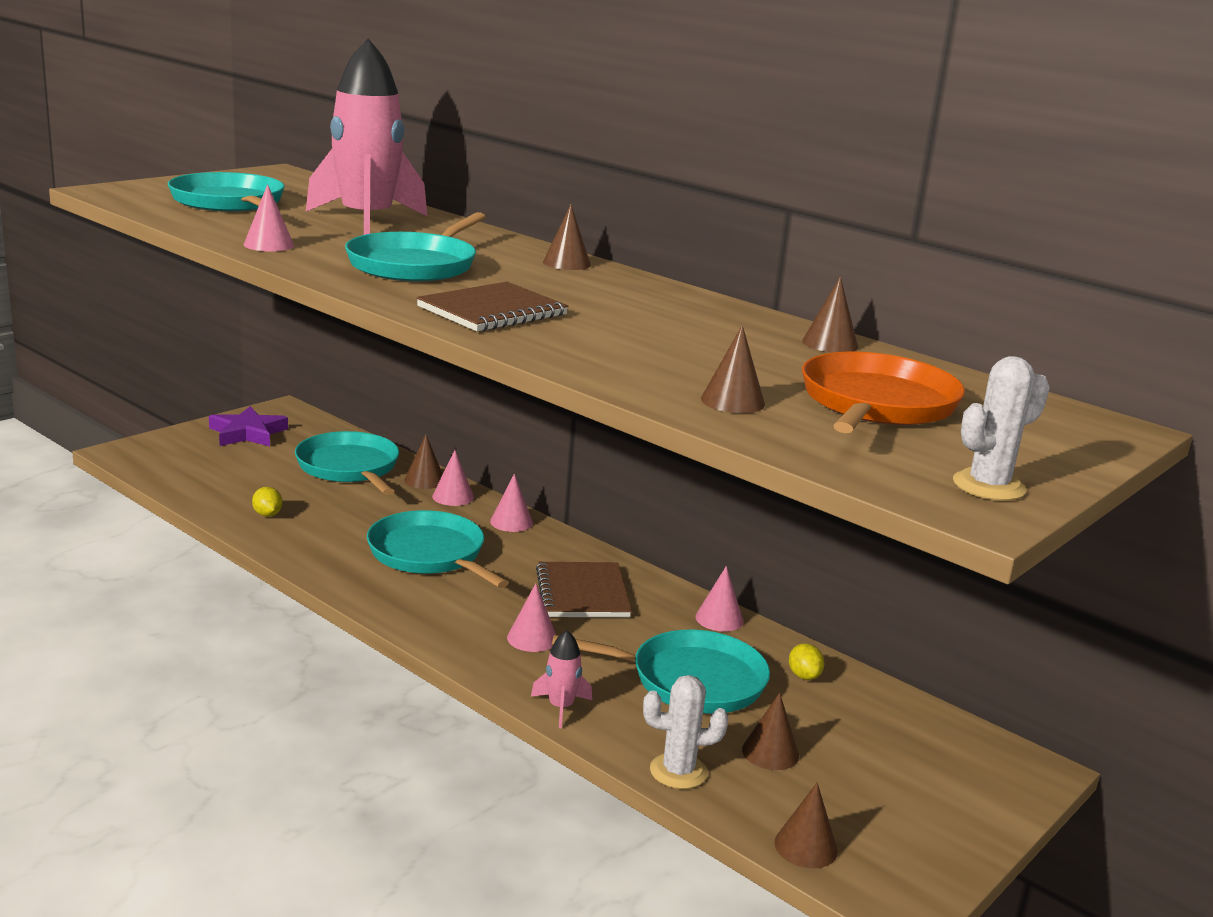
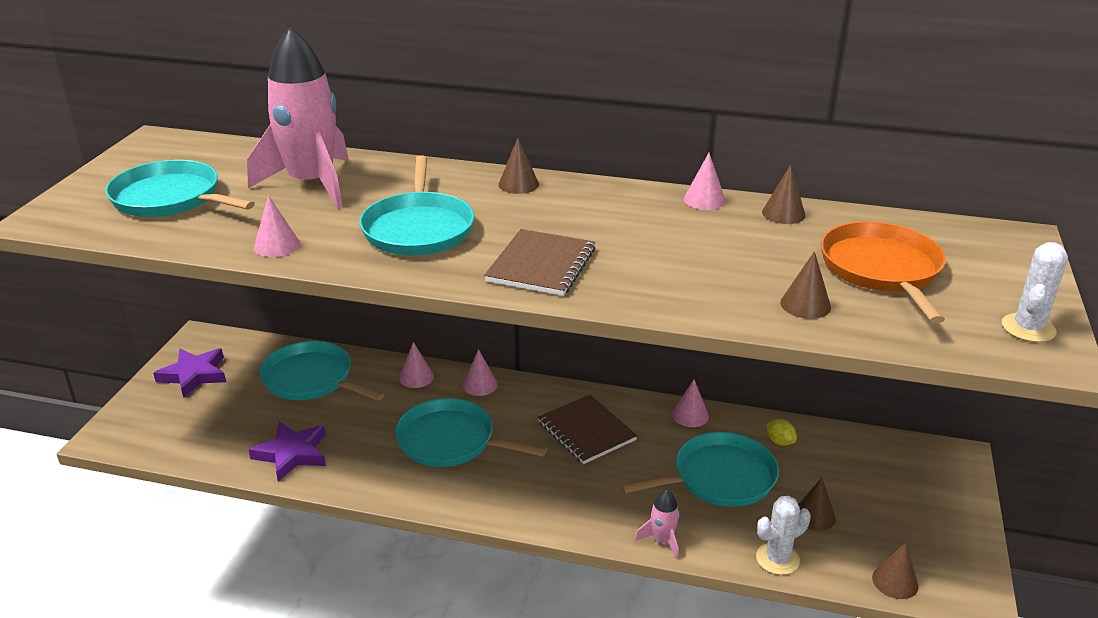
camera: 25 degrees left, 10 degrees up
yellow lemon [252,487,283,517] -> purple star [248,422,326,482]
brown cone [404,435,443,489] -> none
pink cone [507,583,556,652] -> pink cone moved to [684,153,726,210]

